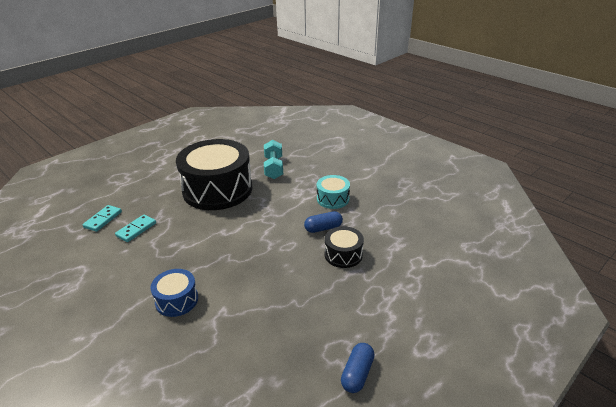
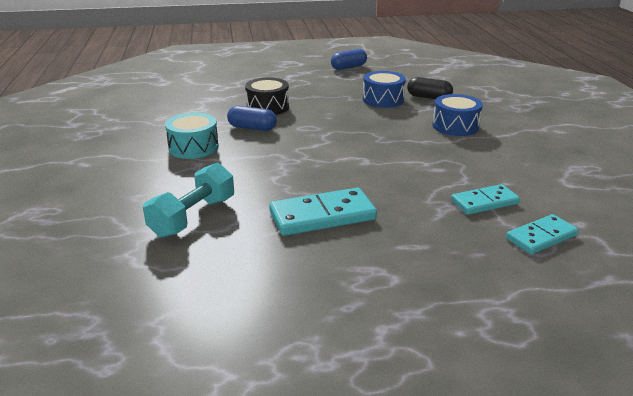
camera: 145 degrees left, 5 degrees down
black drum [176,139,252,210] -> turquoise domino [269,188,377,236]
none -> blue drum [363,71,406,108]
none -> black capsule [407,77,453,99]

